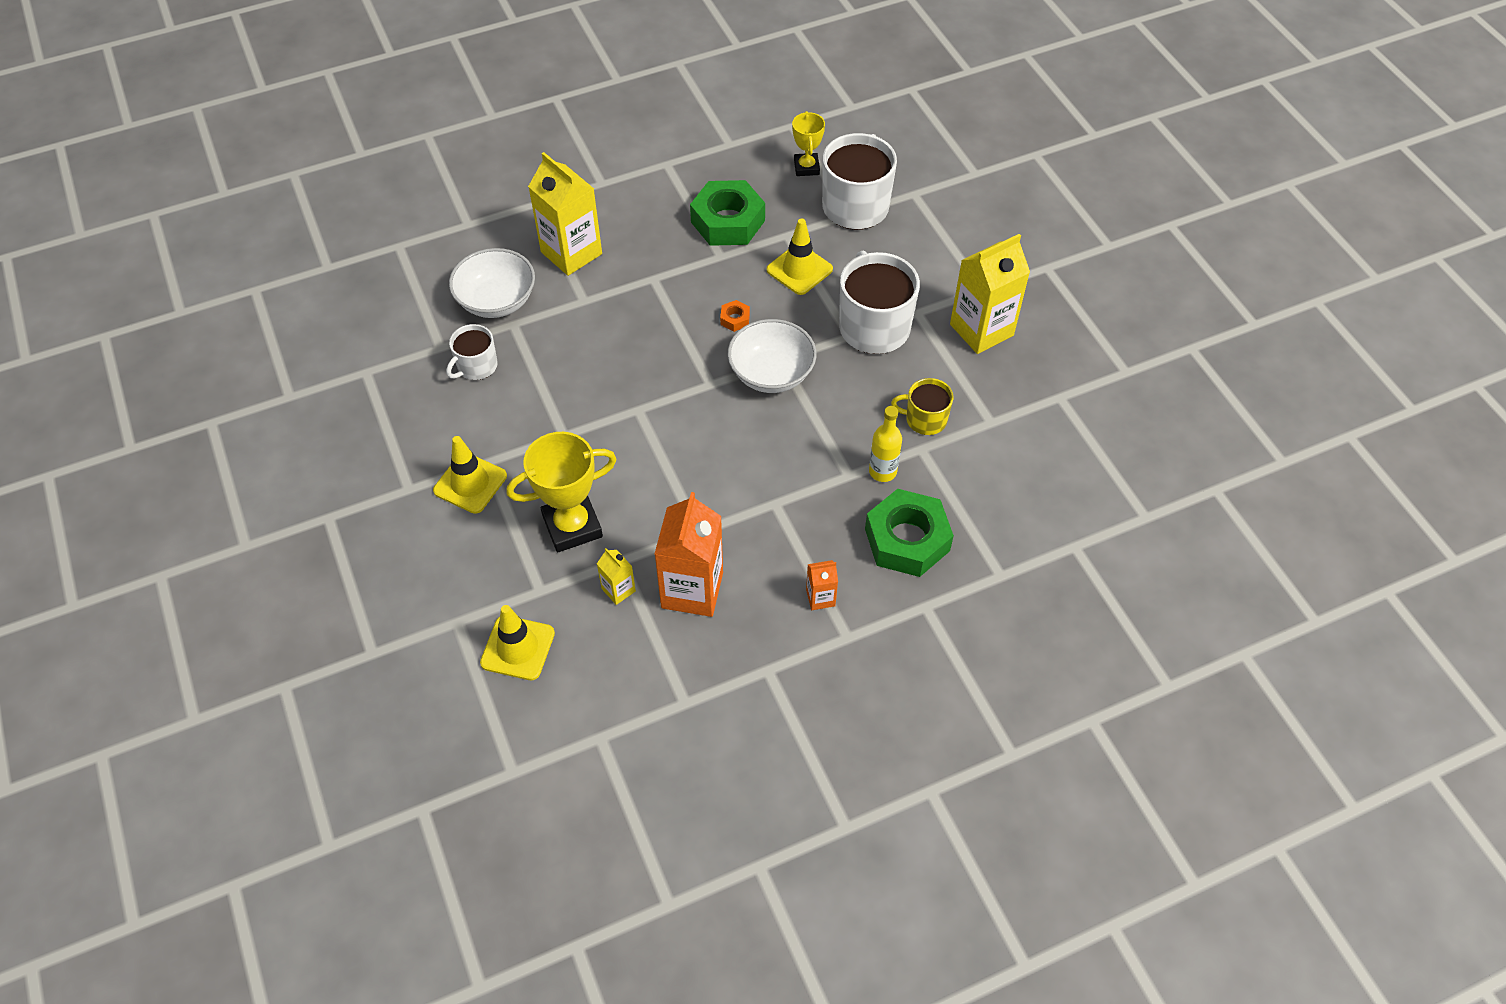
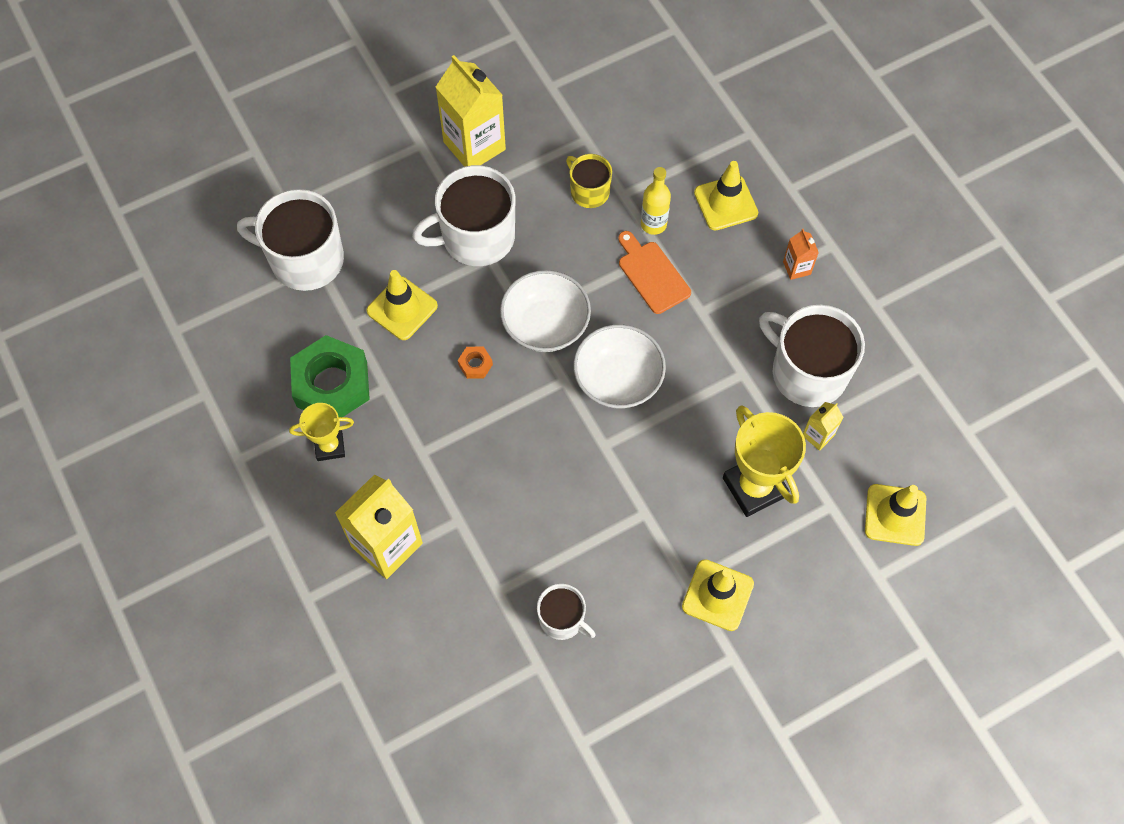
camera: 95 degrees left, 10 degrees up
white bowl [449,248,535,318] -> white bowl moved to [573,324,666,409]
orange carton [655,492,723,617] -> white mug [759,305,865,407]
yellow trophy [792,111,825,176] -> yellow trophy moved to [289,403,354,461]
green nut [865,489,954,577] -> yellow traffic cone [694,161,758,230]
yellow mug [891,378,953,435] -> yellow mug turned 135 degrees clockwise [566,154,612,208]
none -> orange cutting board [618,231,691,314]

